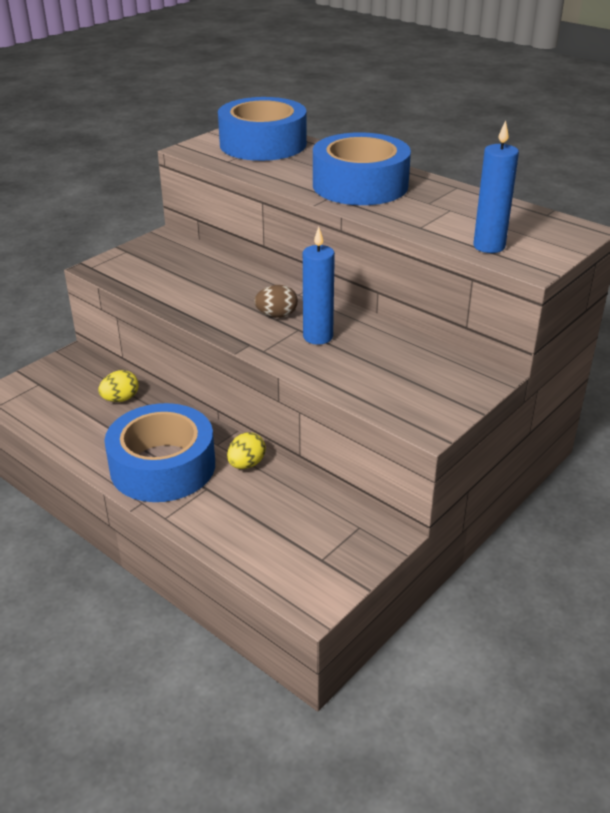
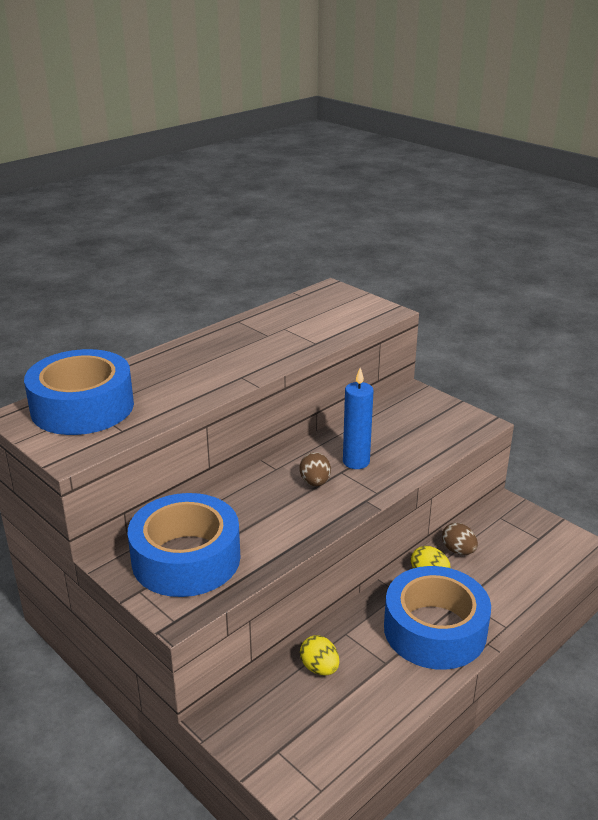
camera: 85 degrees left, 5 degrees down
blue tape [313,132,411,205] -> blue tape moved to [128,493,240,597]
blue candle [473,121,519,253] -> none
none -> brown egg [442,523,478,555]

